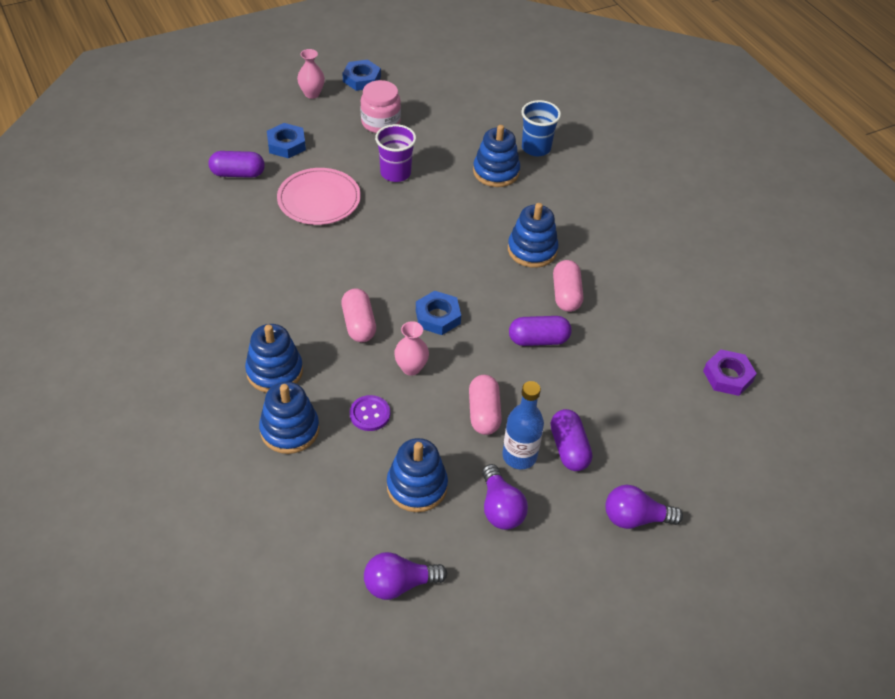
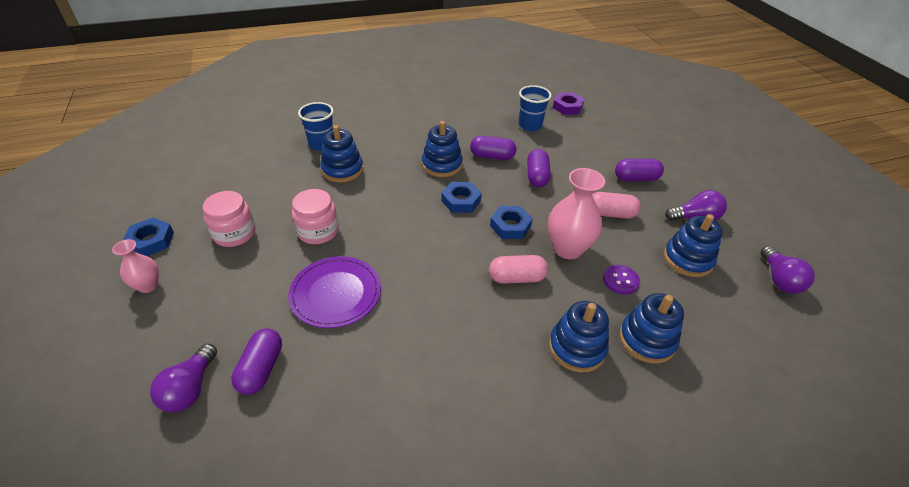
camera: 80 degrees left, 5 degrees down
blue nut [267,123,306,158] -> blue nut moved to [441,182,482,213]
pink plate [277,168,361,225] -> purple plate [288,256,381,328]
purple cup [375,124,416,182] -> pink jar [292,189,339,244]
pink vase [394,321,429,376] -> pink vase [548,168,605,259], size x1.74
blue bottle [502,381,544,469] -> none
pink capsule [553,260,583,312] -> purple capsule [470,136,516,160]
purple light bulb [606,485,683,529] -> purple light bulb moved to [150,344,217,412]
none -> blue cup [519,85,551,131]

